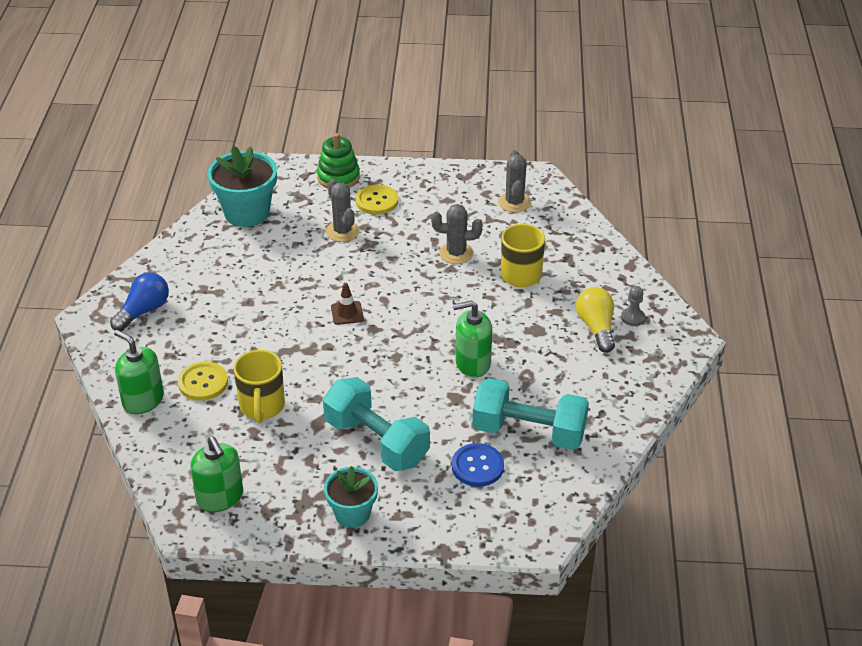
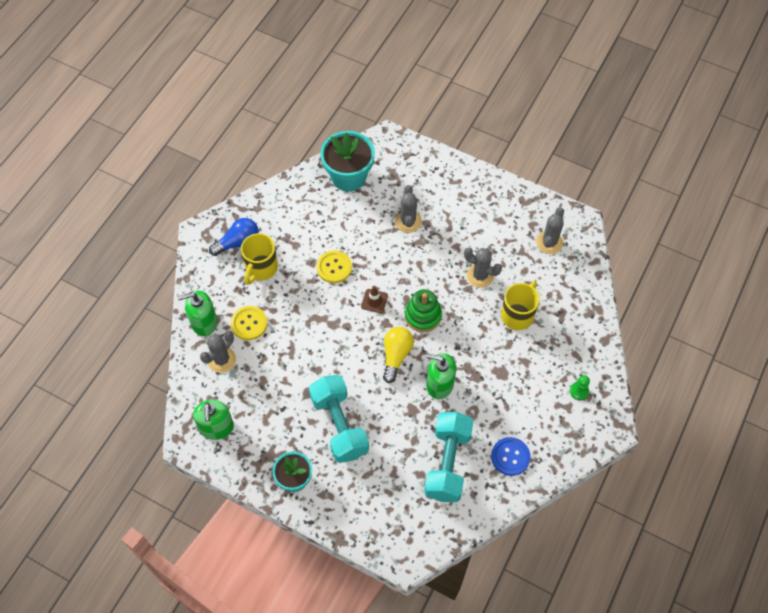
camera: 25 degrees right, 20 degrees up
green soap dispenser [114,330,164,414] -> green soap dispenser turned 75 degrees counterclockwise [177,291,217,336]
yellow mug [234,350,285,423] -> yellow mug moved to [241,233,278,285]
green stacking toy [317,133,360,188] -> green stacking toy moved to [405,289,442,332]
yellow button [356,185,398,215] -> yellow button moved to [317,251,352,283]
blue button [452,443,504,487] -> blue button moved to [491,437,531,476]
turquoise dumbbell [472,378,589,450] -> turquoise dumbbell turned 60 degrees clockwise [424,412,474,502]
yellow light bulb [576,287,615,353] -> yellow light bulb moved to [383,327,414,383]
grey pawn [621,286,645,326] -> green pawn [570,375,590,400]
none -> grey cactus [200,331,236,373]

